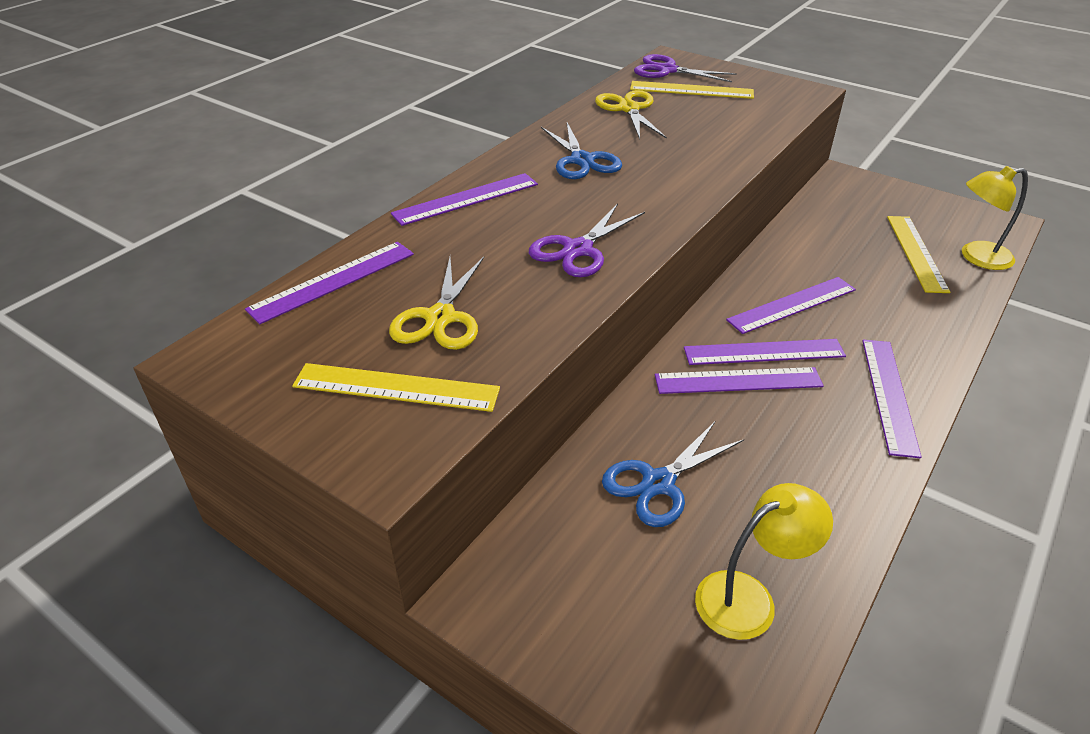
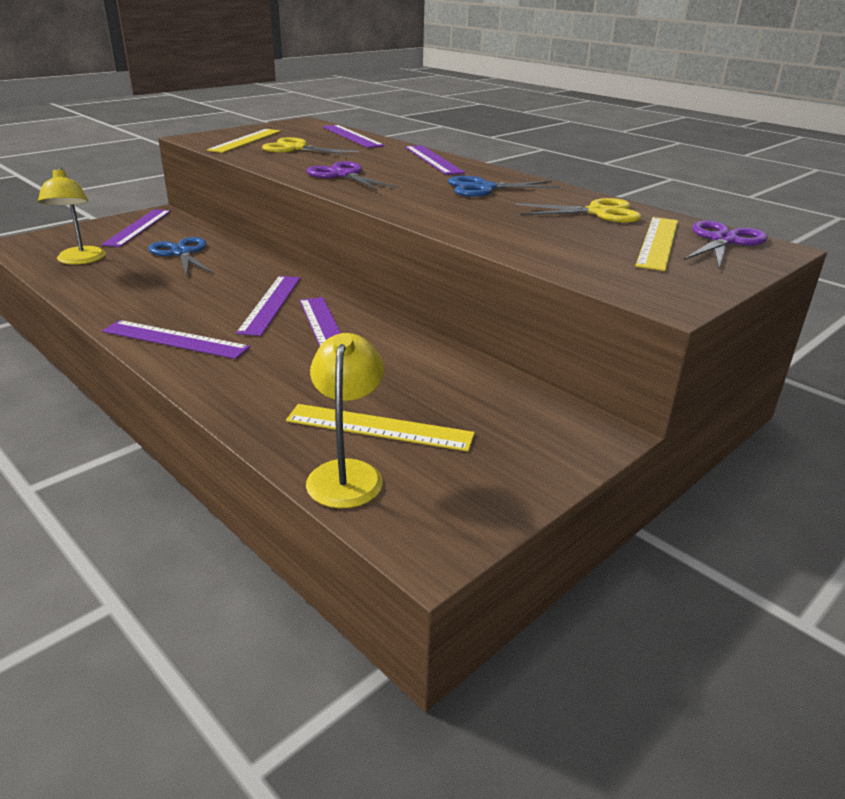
camera: 100 degrees right, 10 degrees down
purple ruler [655,367,824,394] -> purple ruler moved to [101,209,171,247]

